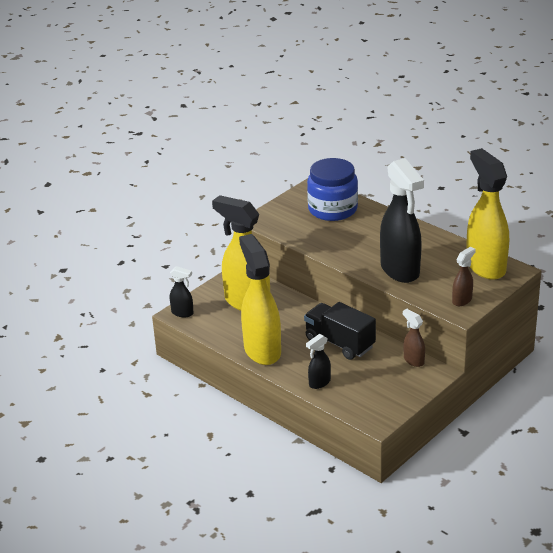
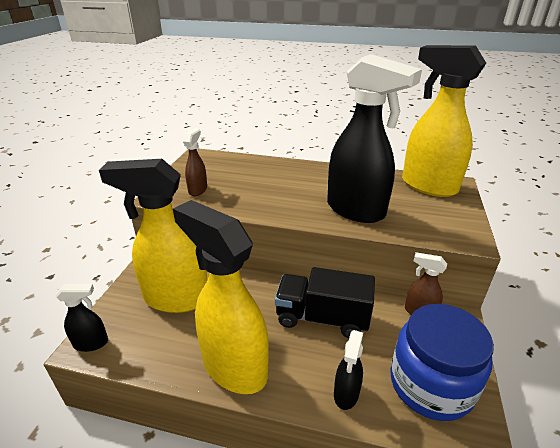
camera: 30 degrees left, 0 degrees up
blue jar [307,158,358,221] -> blue jar moved to [390,304,494,421]
brown spray bottle [452,247,476,306] -> brown spray bottle moved to [183,129,207,196]

